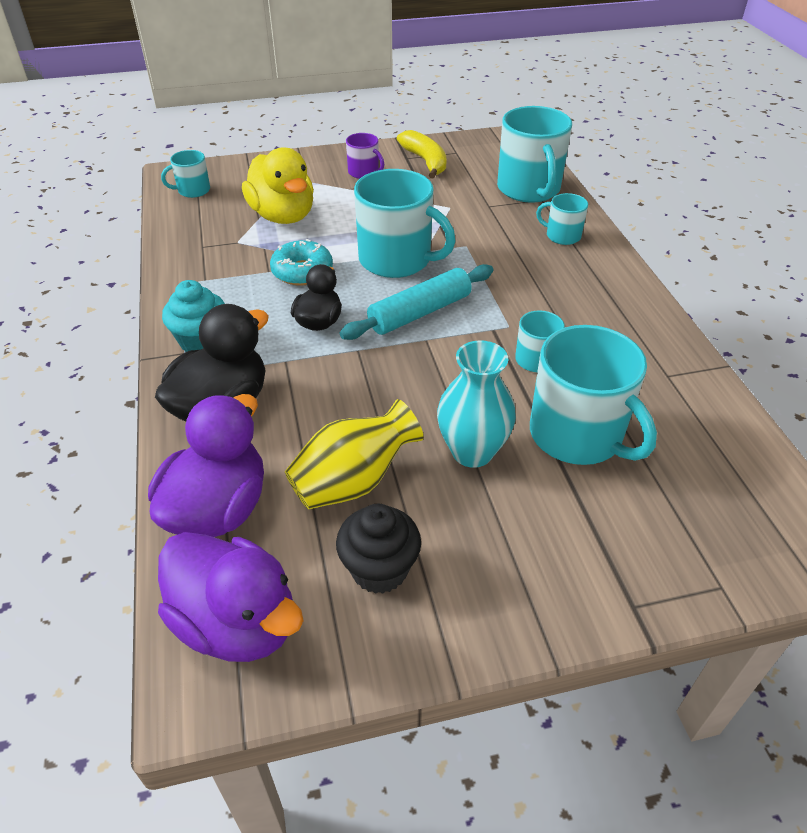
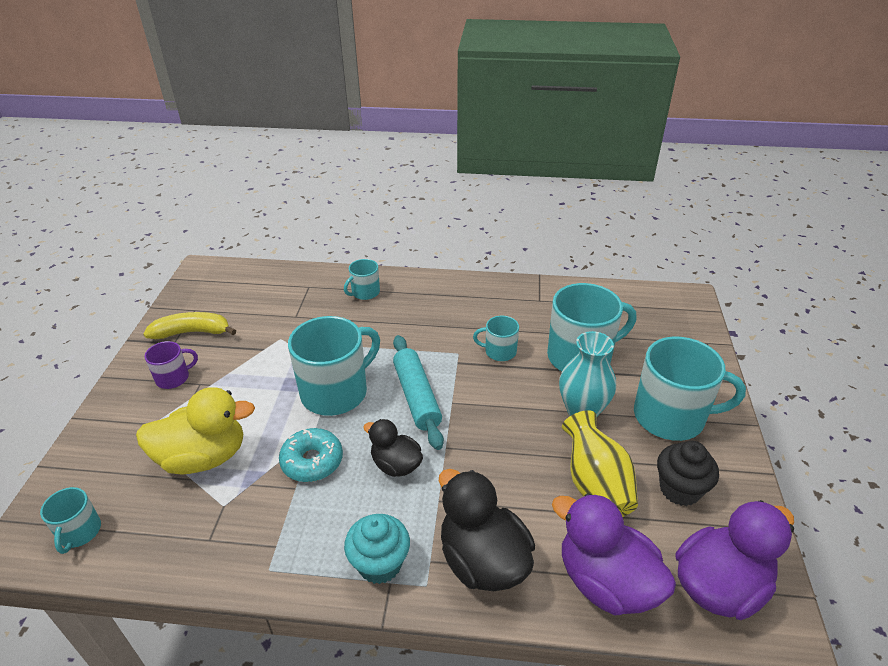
camera: 70 degrees left, 5 degrees down
turquoise mug [497,106,572,203] -> turquoise mug moved to [634,337,746,441]

